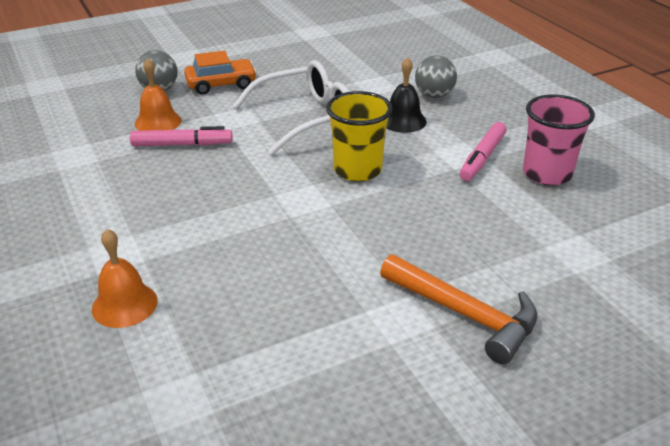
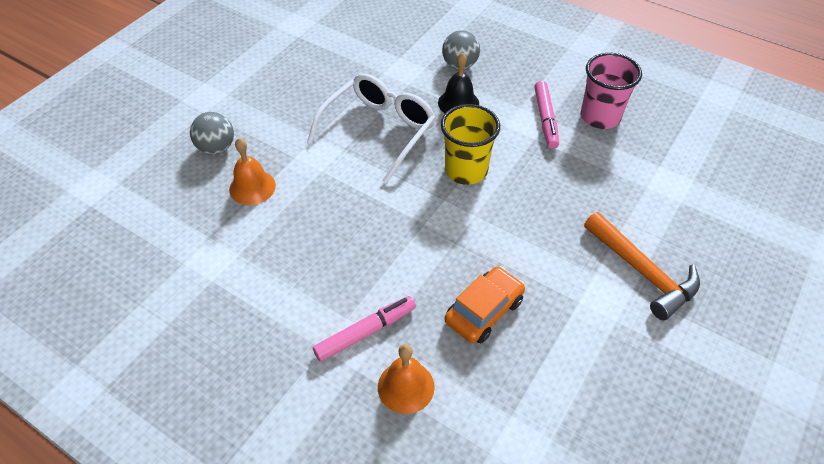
camera: 30 degrees left, 15 degrees up
pink marker [130,126,233,146] -> pink marker moved to [313,296,416,362]
orange car [184,51,257,95] -> orange car moved to [445,266,525,343]
orange hammer [380,254,538,364] -> orange hammer turned 45 degrees clockwise [584,212,700,320]

